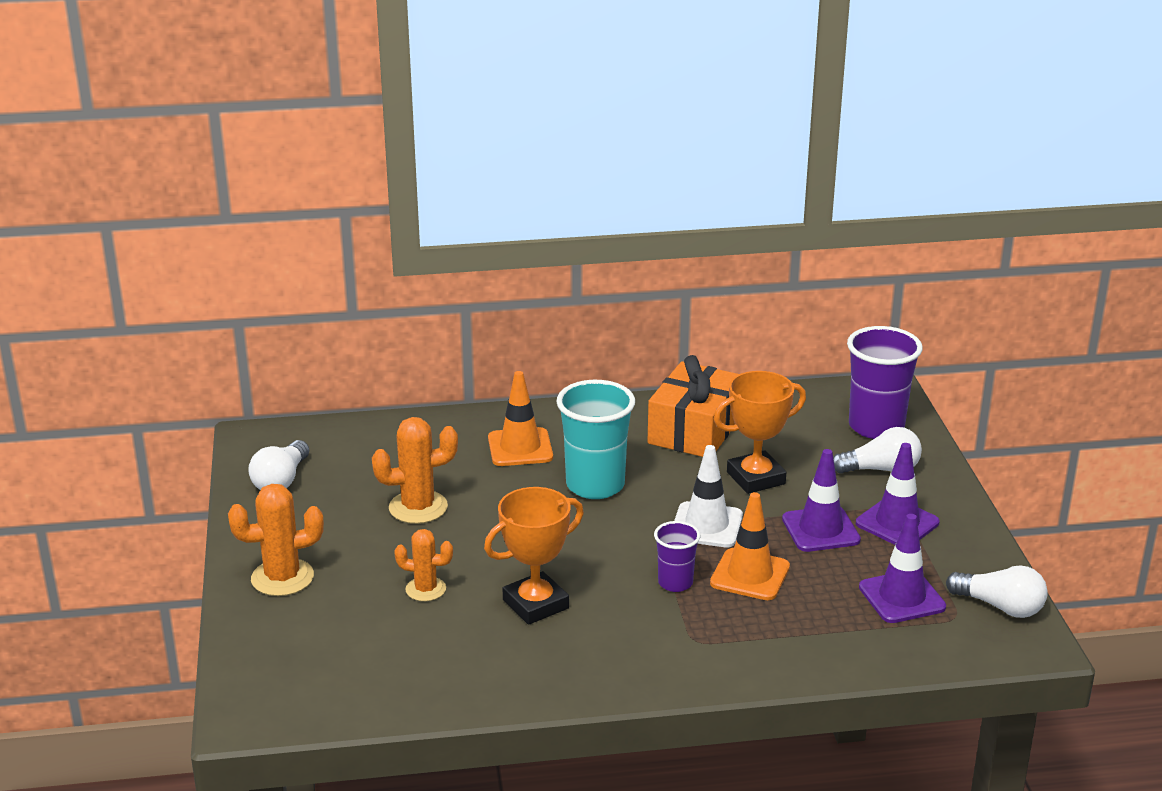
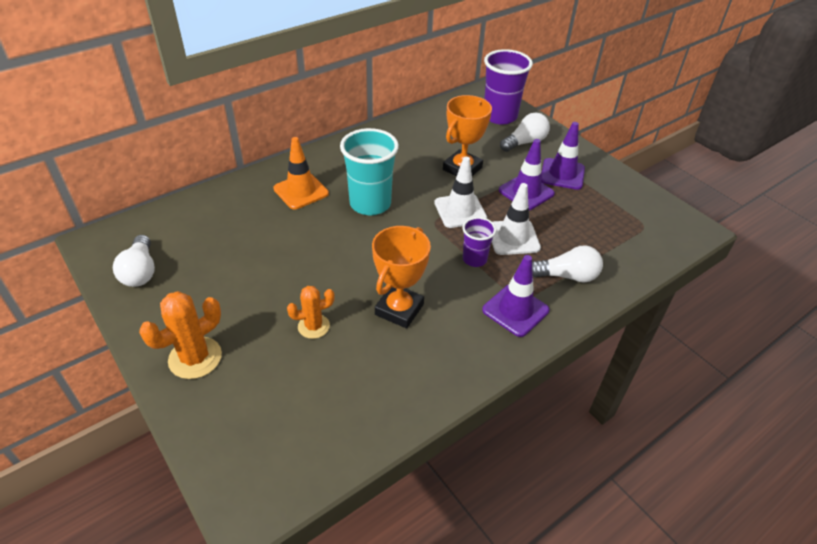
camera: 30 degrees left, 15 degrees up
orange cactus [372,417,458,524] -> none
orange gift [648,355,739,457] -> none
orange traffic cone [710,492,790,600] -> white traffic cone [492,183,541,255]
purple traffic cone [859,514,946,623] -> purple traffic cone moved to [482,255,549,337]
white light bulb [946,566,1048,618] -> white light bulb moved to [532,245,603,282]

